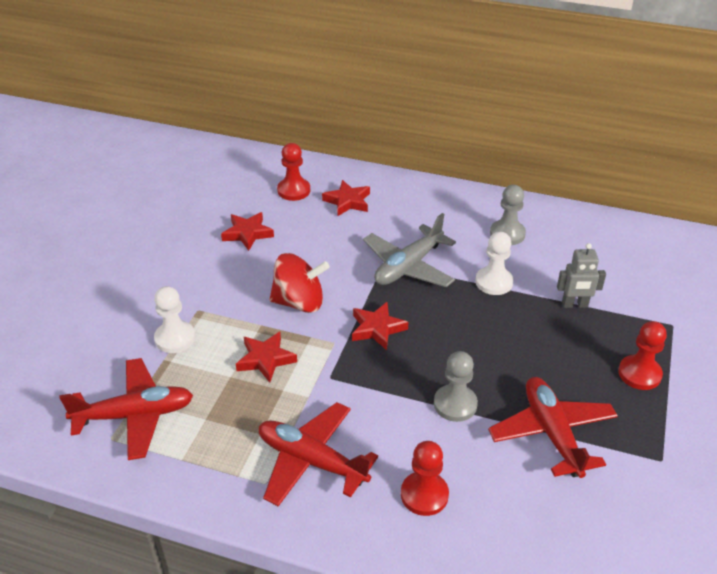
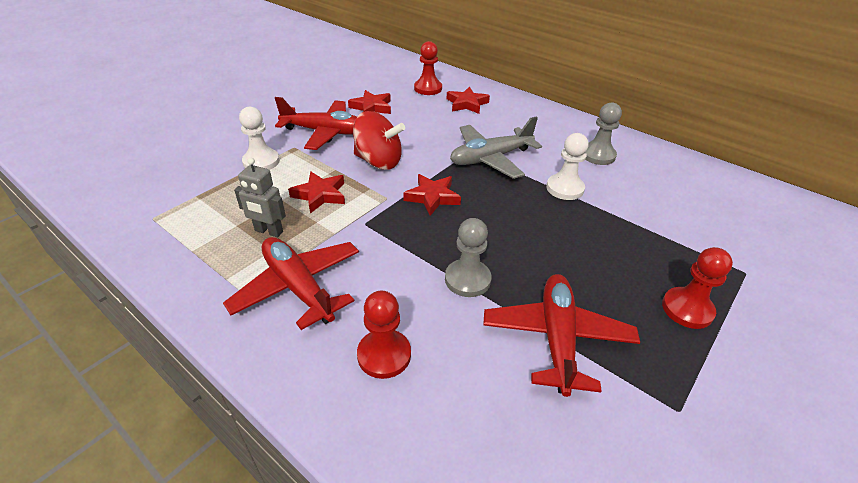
camera: 20 degrees right, 0 degrees up
red plane [59,358,193,460] -> red plane moved to [275,97,357,150]
grey robot [557,243,606,308] -> grey robot moved to [234,158,286,237]

